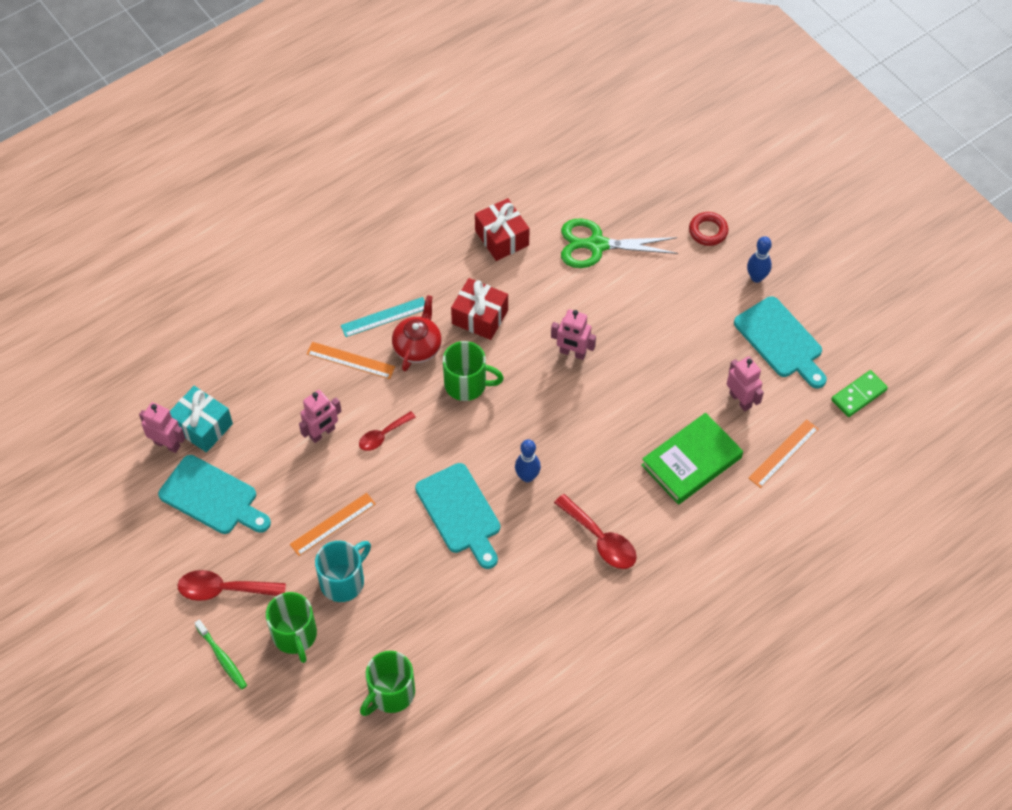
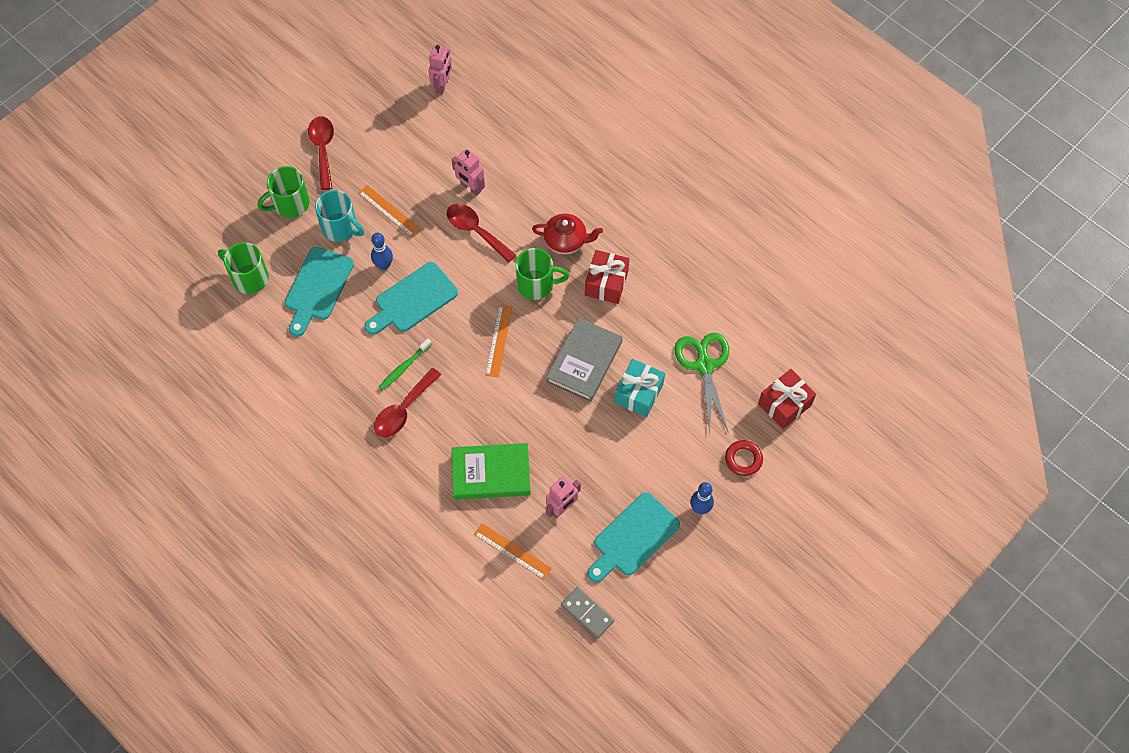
camera: 80 degrees right, 5 degrees up
turquoise cutting board [158,455,271,534] -> turquoise cutting board moved to [285,247,354,337]
turquoise gift [170,386,233,453] -> turquoise gift moved to [614,359,665,417]
green toothbrush [195,620,247,690] -> green toothbrush moved to [379,338,432,391]
orange ruler [307,342,395,379] -> orange ruler moved to [485,305,512,378]
turquoise ruler [341,297,425,337] -> none
red spoon [359,411,416,451] -> red spoon [447,204,516,263], size x1.56
green mug [443,341,504,401] -> green mug turned 90 degrees counterclockwise [515,248,569,300]
red gift [475,198,530,261] -> red gift moved to [758,369,816,429]
blue bowling pin [515,439,541,482] -> blue bowling pin moved to [371,233,393,270]
pink robot [551,309,596,360] -> grey book [546,318,623,402]
green book [641,413,743,505] -> green book turned 45 degrees counterclockwise [452,443,531,500]
green domino [831,370,888,417] -> grey domino [561,587,614,639]

